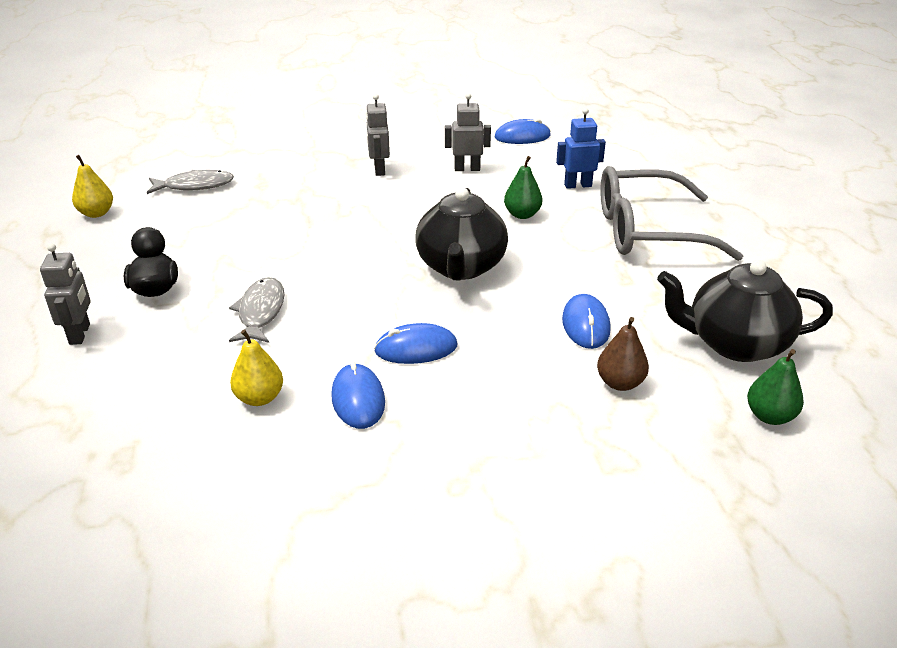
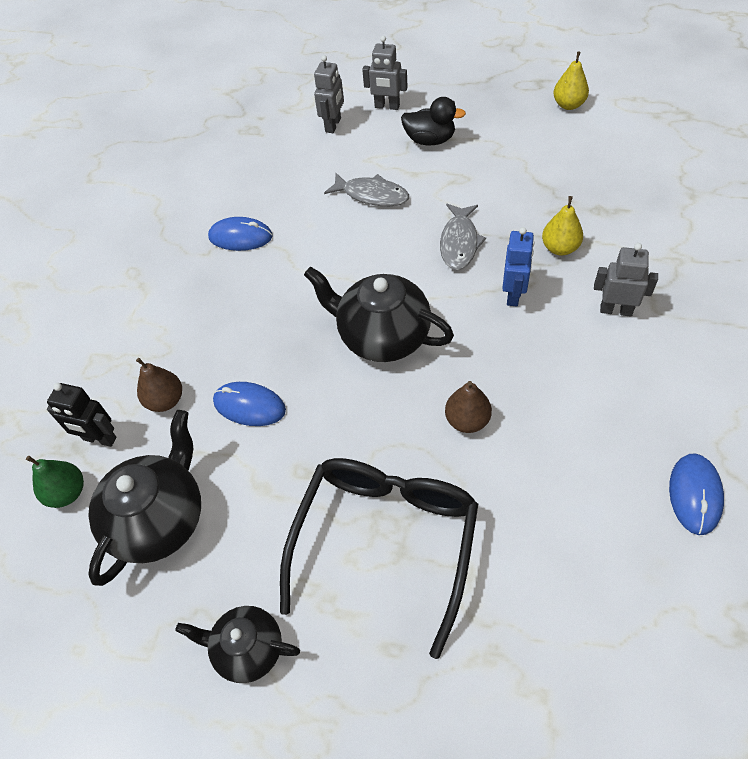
camera: 115 degrees right, 20 degrees up
grey fish [147,170,234,194] -> grey fish moved to [440,204,486,270]
yellow pear [230,329,283,406] -> yellow pear moved to [542,196,583,255]
blue mouse [374,323,457,364] -> none
grey robot [445,93,491,171] -> grey robot moved to [314,55,344,133]
green pear [504,156,542,219] -> brown pear [445,381,492,433]
blue robot [556,108,606,189] -> blue robot moved to [502,227,534,306]
grey glasses [600,166,743,261] -> black glasses [280,458,478,659]
none -> black robot [47,383,116,447]
none -> black teapot [175,606,300,683]

